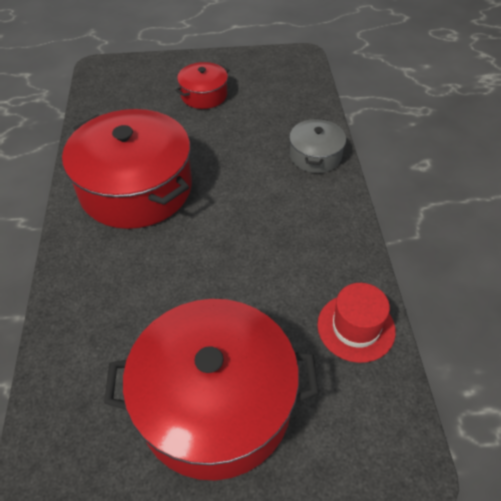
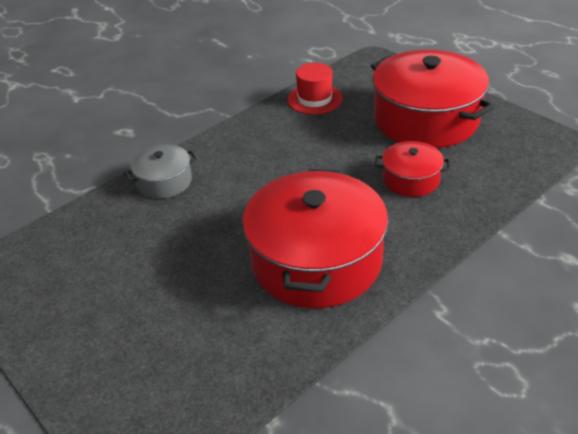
camera: 125 degrees left, 10 degrees down
red pot [175,62,229,109] -> red pot moved to [375,141,450,197]

